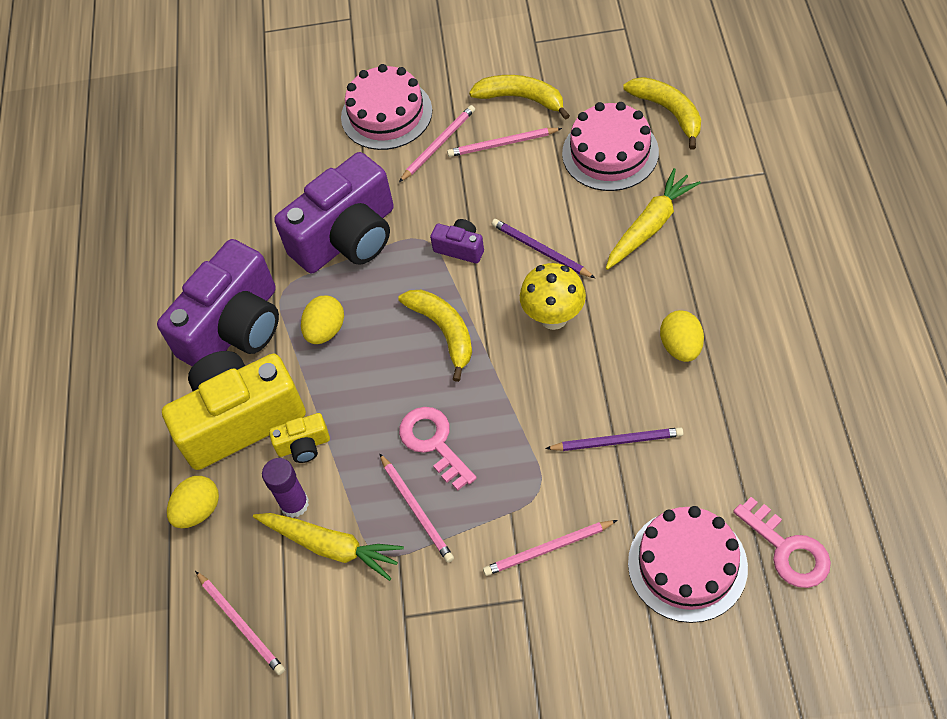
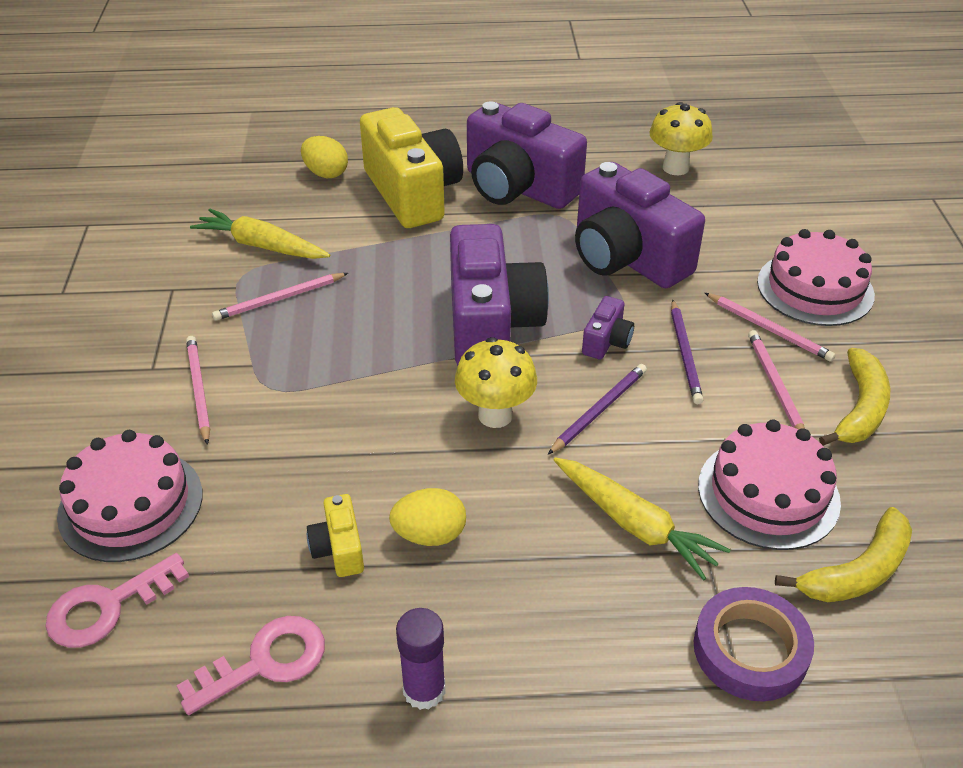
camera: 85 degrees right, 15 degrees down
pink pencil [195,571,285,675] -> none
yellow carrot [253,513,404,581] -> yellow carrot turned 90 degrees clockwise [190,209,330,259]
purple glue stick [262,458,309,518] -> purple glue stick moved to [396,608,445,710]
yellow camera [269,413,330,463] -> yellow camera moved to [307,494,364,577]
yellow egg [301,295,344,344] -> none
yellow banana [398,290,472,382] -> purple camera [450,224,549,366]
pink key [399,407,477,491] -> pink key moved to [177,616,325,715]
purple pencil [545,427,683,451] -> purple pencil moved to [671,299,703,404]
none -> yellow mushroom [649,102,713,175]
none -> purple tape [694,587,814,702]

